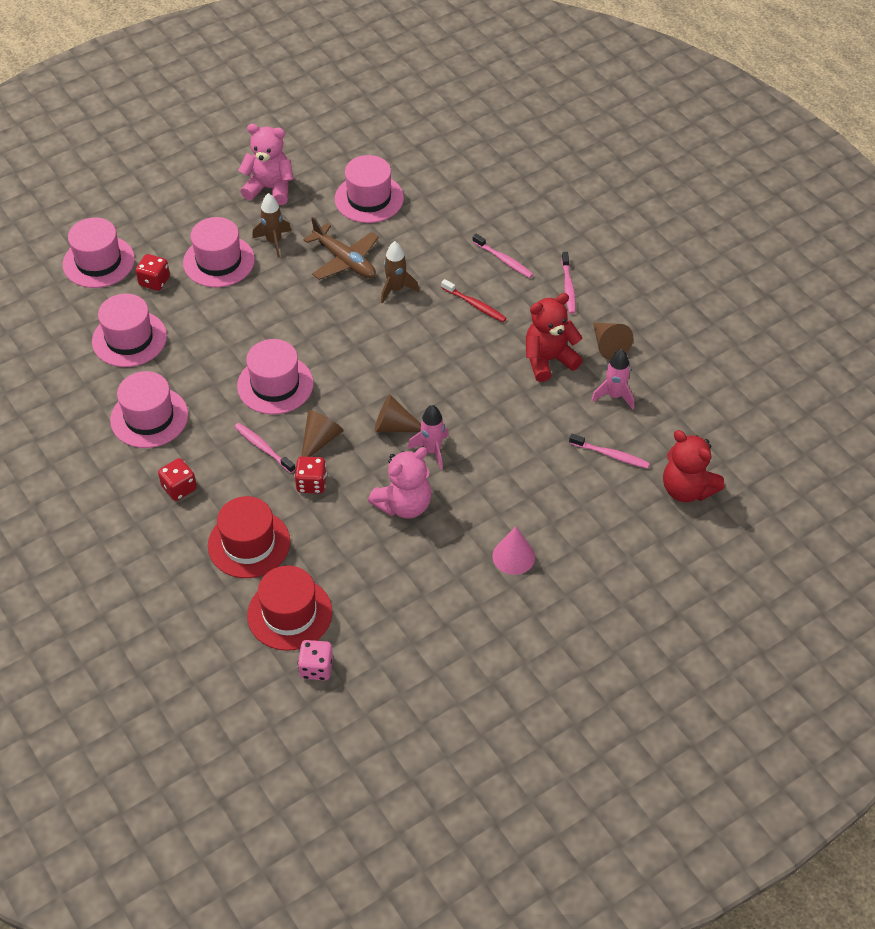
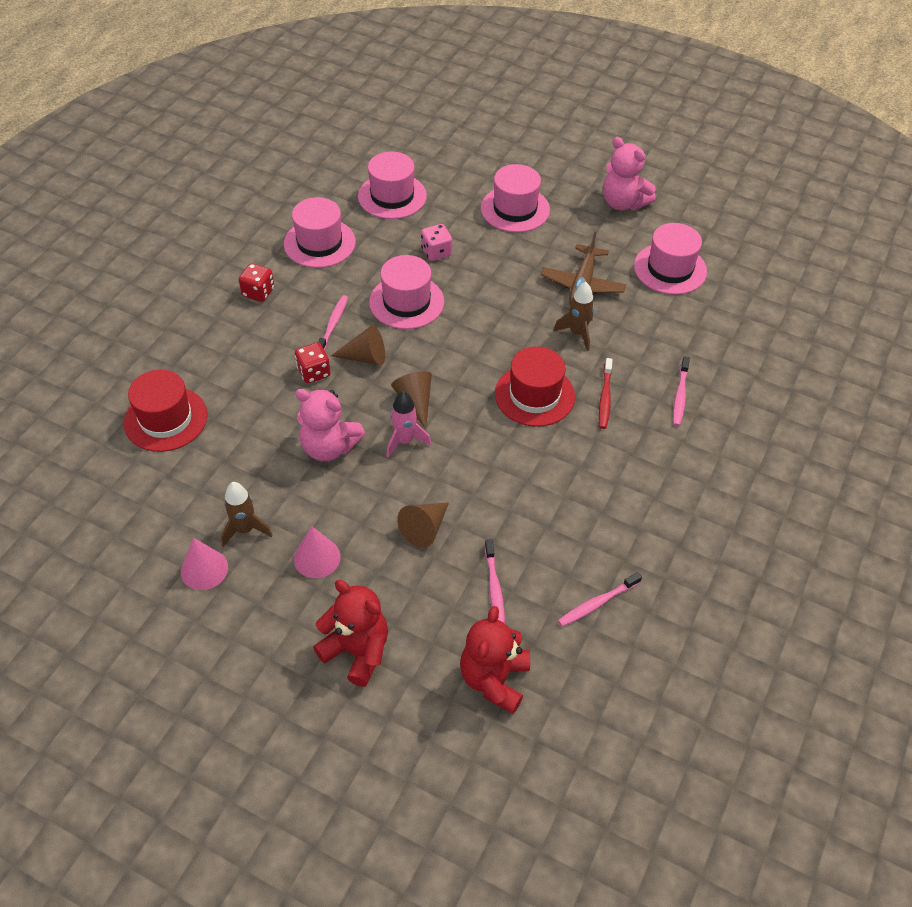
camera: 60 degrees right, 0 degrees up
pink hat [63,217,135,288] -> none
red dice [136,254,170,291] -> none
red hat [208,496,290,578] -> red hat moved to [495,346,575,427]
pink teddy bear [238,124,293,205] -> pink teddy bear turned 150 degrees clockwise [603,137,656,210]
brown rocket [252,193,291,258] -> brown rocket moved to [221,482,273,547]
pink dice [298,640,333,680] -> pink dice moved to [421,224,452,261]
red teddy bear [526,293,583,382] -> red teddy bear moved to [313,580,388,687]
pink toothbrush [562,252,576,314] -> pink toothbrush moved to [558,572,642,627]
pink rocket [591,349,634,409] -> none
brown cone [593,323,633,360] -> brown cone moved to [397,502,449,548]
none -> pink cone [181,538,228,590]

